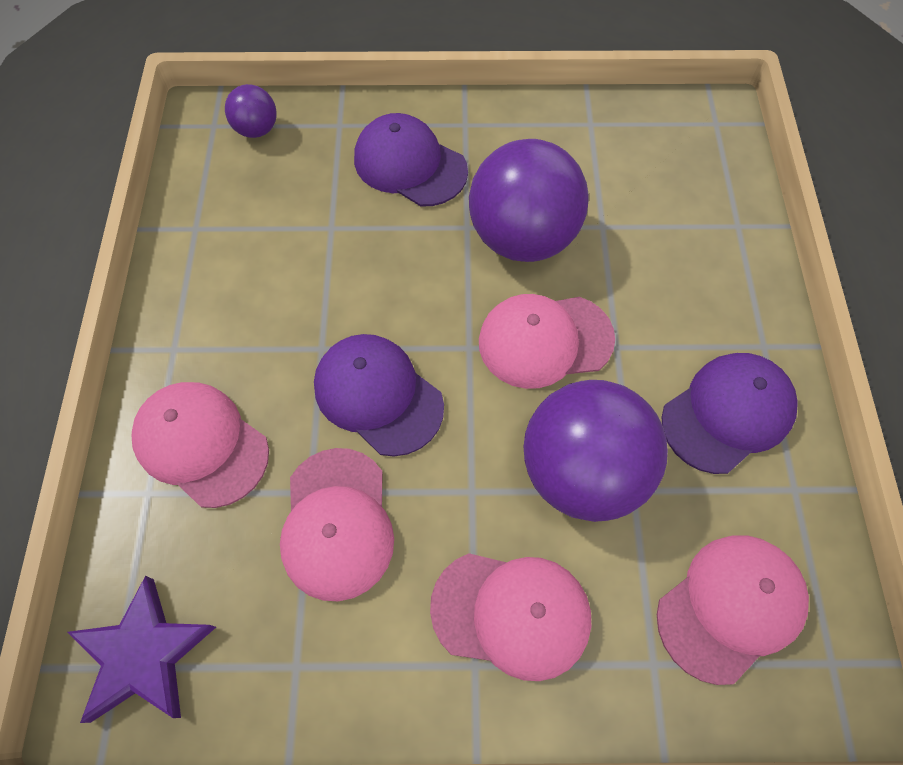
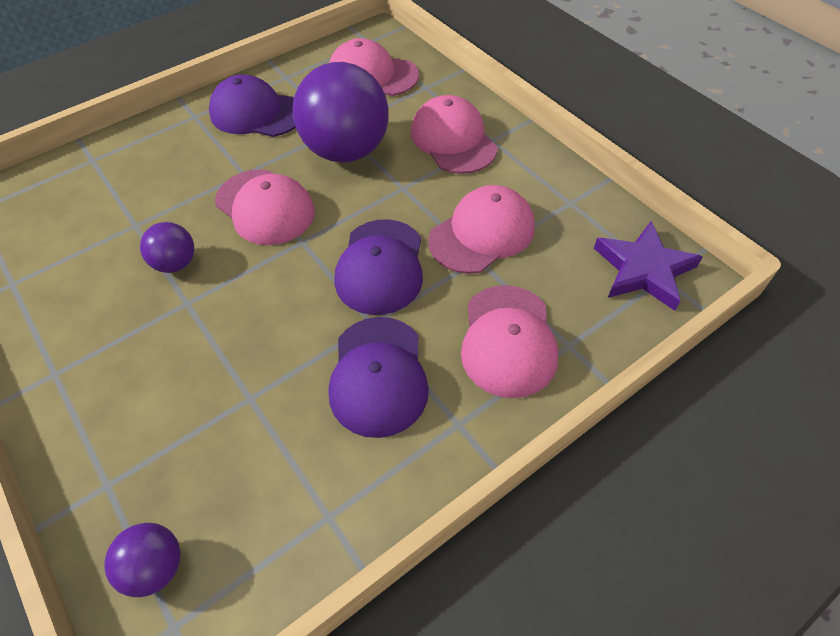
camera: 125 degrees left, 10 degrees down
purple cap [354,113,468,206] -> purple cap moved to [329,317,429,438]
purple ball [469,139,589,262] -> purple ball [140,222,194,273], size x0.48

